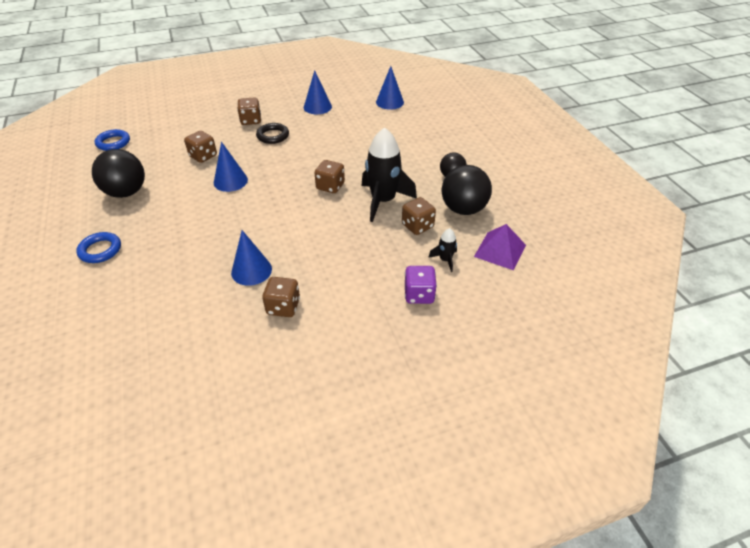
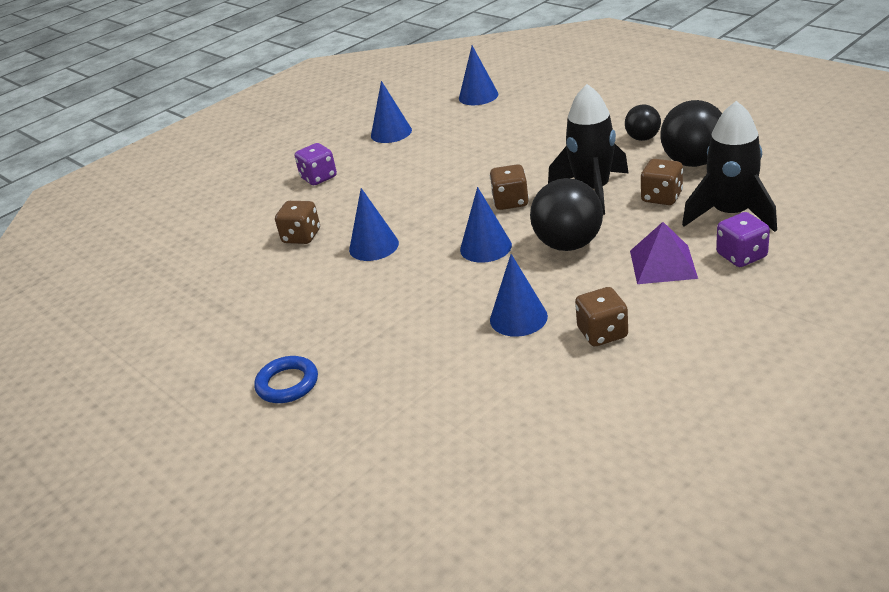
camera: 20 degrees left, 10 degrees down
black ball [92,149,145,198] -> black ball moved to [530,178,603,251]
blue ring [95,129,130,151] -> none
brown dice [237,97,261,125] -> purple dice [295,143,337,185]
black ring [256,123,289,144] -> none
black rocket [428,228,457,272] -> black rocket [682,101,777,232], size x2.19
purple pyramid [474,224,526,270] -> purple pyramid moved to [630,222,698,284]
none -> blue cone [460,187,512,263]

